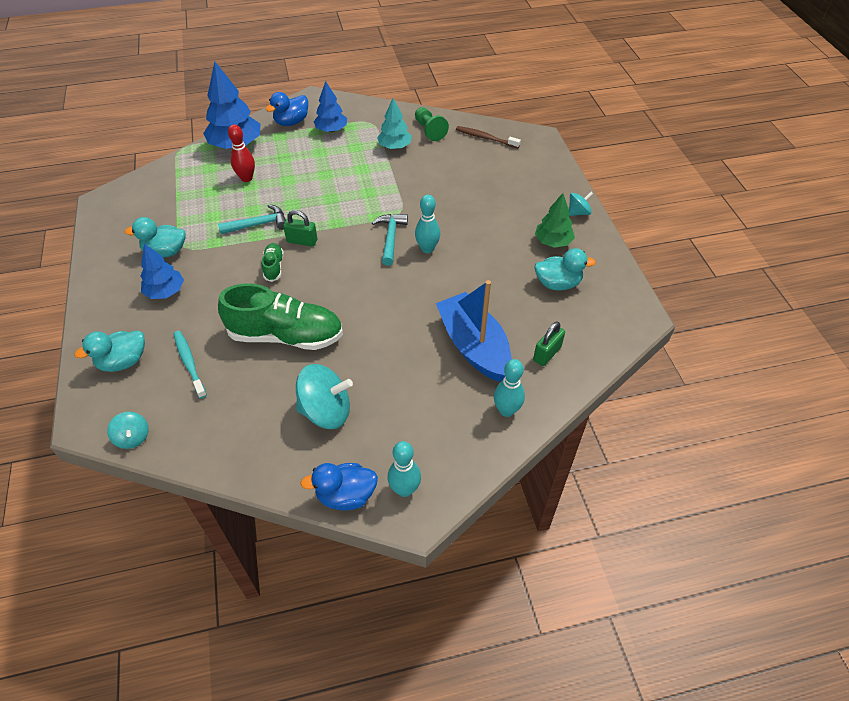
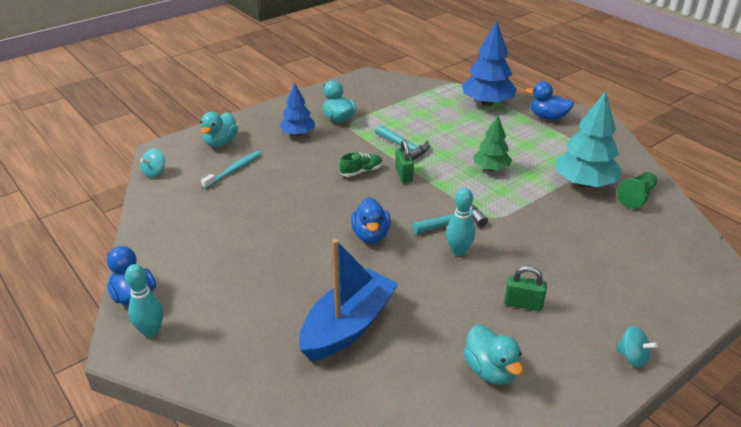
camera: 65 degrees right, 15 degrees down
turquoise duck [75,330,145,372] -> turquoise duck turned 105 degrees counterclockwise [200,112,238,147]
green shoe [218,284,343,350] -> none
red bowling pin [228,124,255,182] -> none
turquoise spinning top [296,364,353,429] -> none
blue tree [313,81,347,132] -> none
turquoise tree [377,98,412,149] -> turquoise tree [555,91,622,188], size x1.63
brown toothbrush [456,126,521,148] -> none
turquoise bowling pin [494,359,525,417] -> none
green padlock [533,321,565,366] -> green padlock moved to [504,266,547,311]
green tree [535,193,575,248] -> green tree moved to [473,116,512,171]
none -> blue duck [351,197,391,243]

